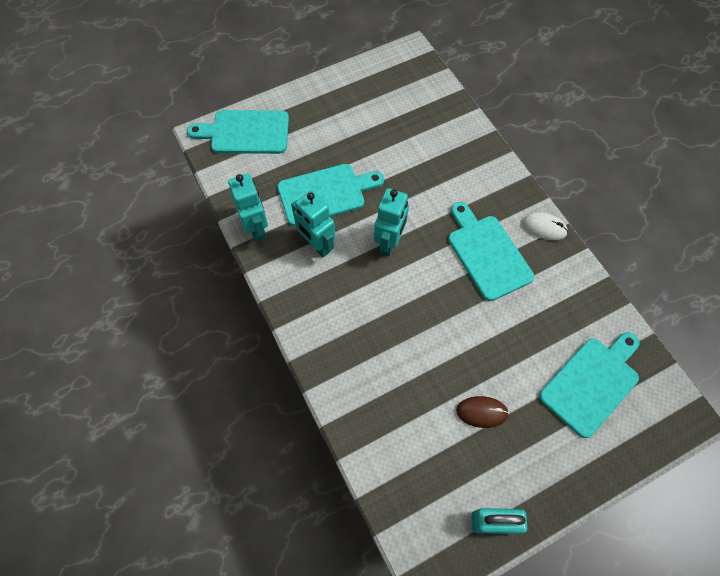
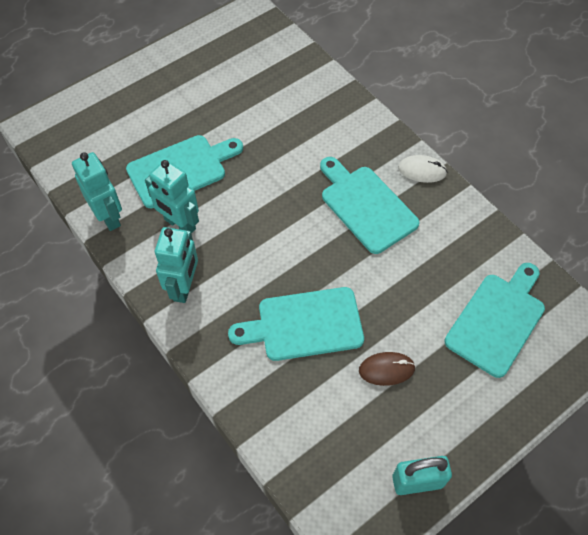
camera: 10 degrees left, 5 degrees down
turquoise cutting board [187,110,289,154] -> turquoise cutting board moved to [228,287,364,361]
turquoise robot [374,188,409,256] -> turquoise robot moved to [155,227,198,303]

